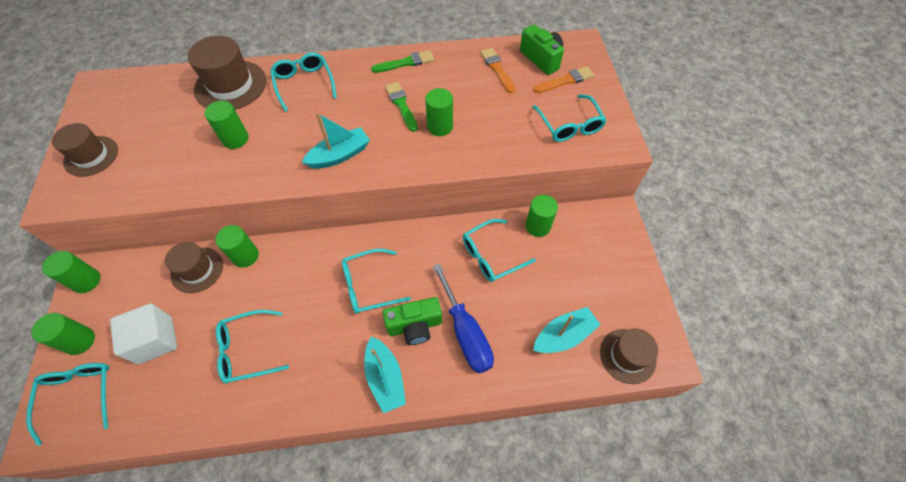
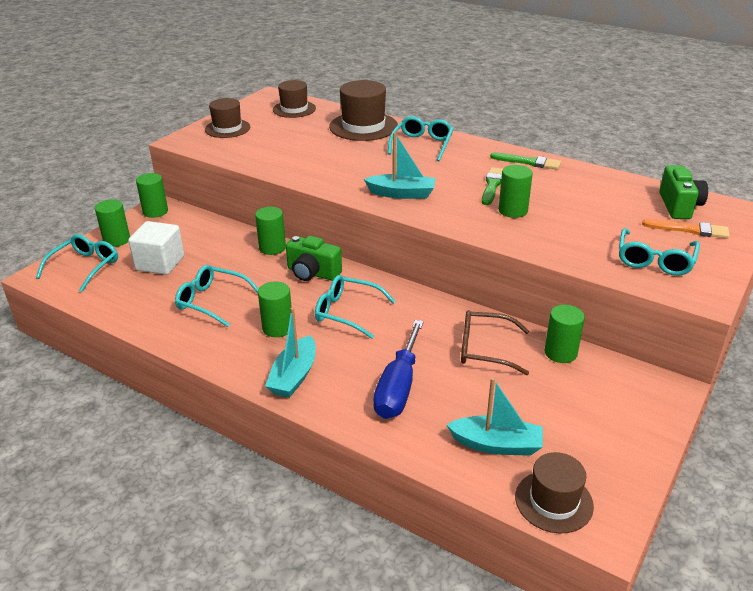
camera: 40 degrees right, 25 degrees down
brown hat [165,242,223,293] -> brown hat moved to [273,80,316,118]
green cylinder [204,101,249,149] -> green cylinder moved to [258,281,292,337]
green camera [383,297,442,345] -> green camera moved to [286,236,342,281]
turquoise glasses [463,219,536,282] -> brown glasses [461,310,529,375]
orange brush [480,48,515,93] -> none

